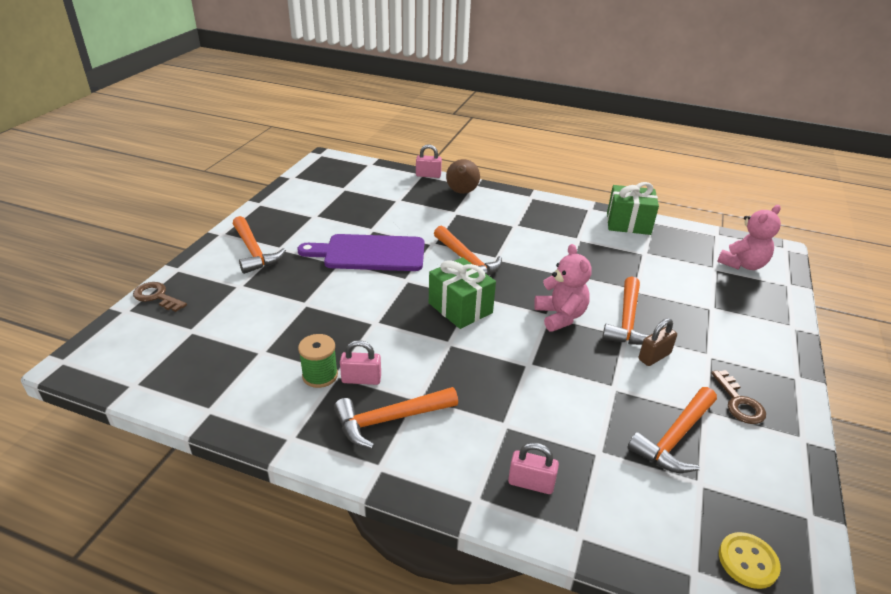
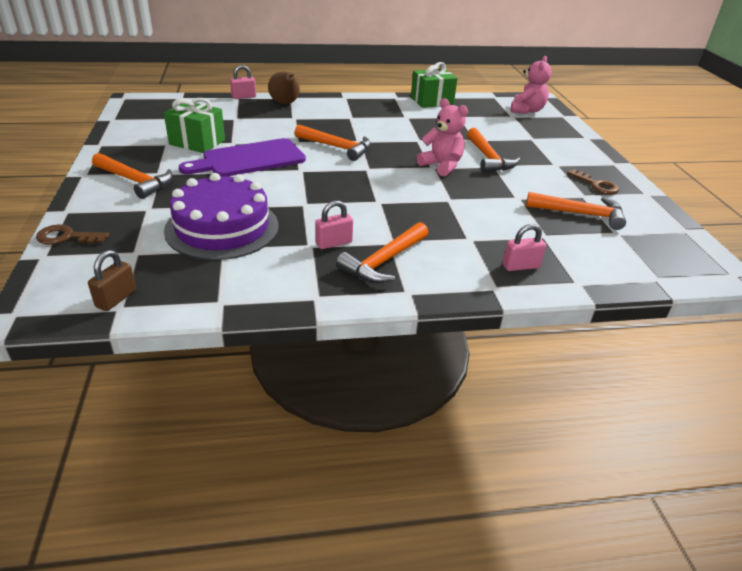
camera: 30 degrees left, 0 degrees up
green spool [298,334,338,388] -> none
green gift [429,257,496,329] -> green gift moved to [164,98,225,153]
orange hammer [628,387,717,473] -> orange hammer turned 90 degrees counterclockwise [526,192,626,230]
brown padlock [638,318,677,366] -> brown padlock moved to [88,250,136,311]
yellow button [719,532,781,589] -> none
none -> purple cake [164,173,279,260]

